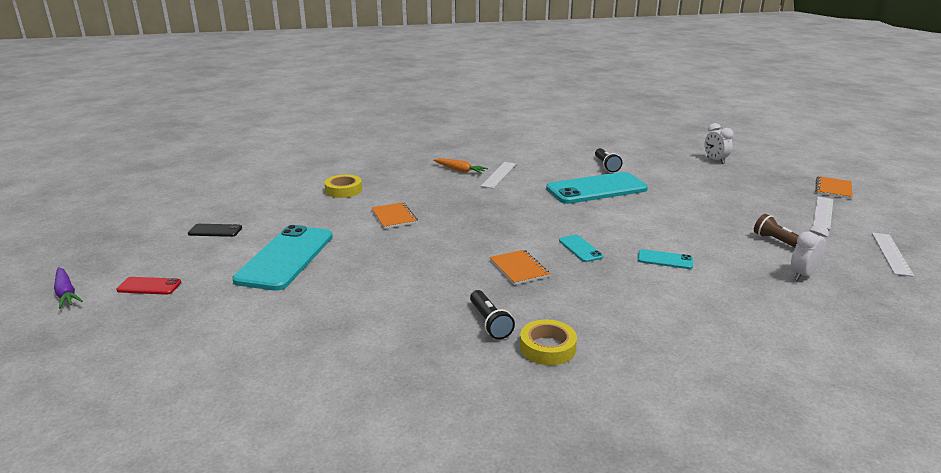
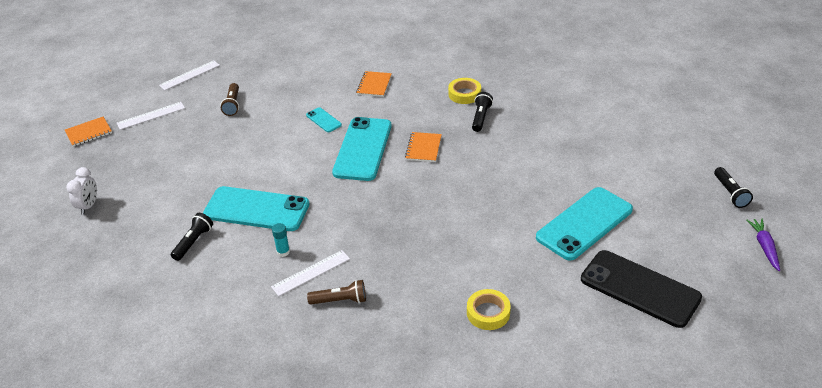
camera: 145 degrees left, 15 degrees up
red phone [116,277,181,295] -> none
black phone [188,224,242,237] -> black phone [581,250,702,328], size x2.25
orange notebook [371,202,418,229] -> orange notebook moved to [356,71,392,97]
orange carrot [433,158,488,173] -> brown flashlight [307,280,366,305]
turquoise phone [559,235,603,262] -> turquoise phone [332,117,392,181], size x2.25
white clock [791,224,829,281] -> none
none -> turquoise glue stick [272,223,290,257]
none -> black flashlight [714,167,753,208]

